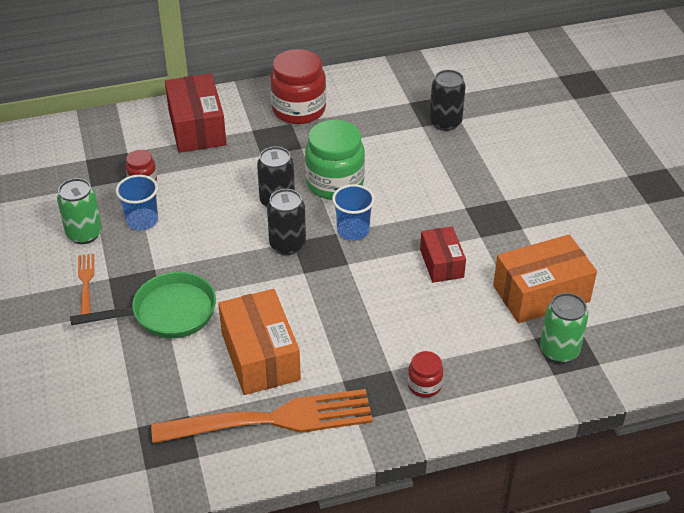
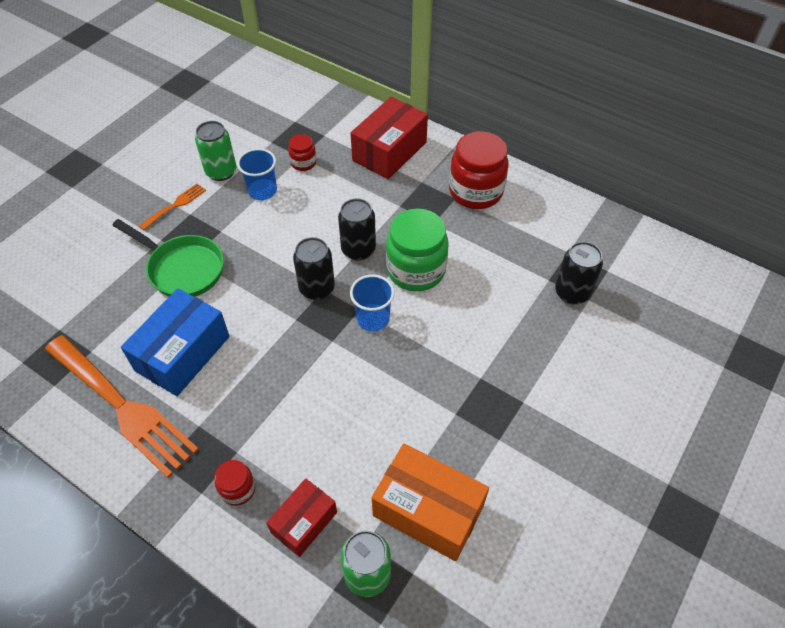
camera: 50 degrees right, 10 degrees up
orange box [218,289,301,395] -> blue box [121,288,230,396]
red box [420,226,466,283] -> red box moved to [266,478,337,557]

